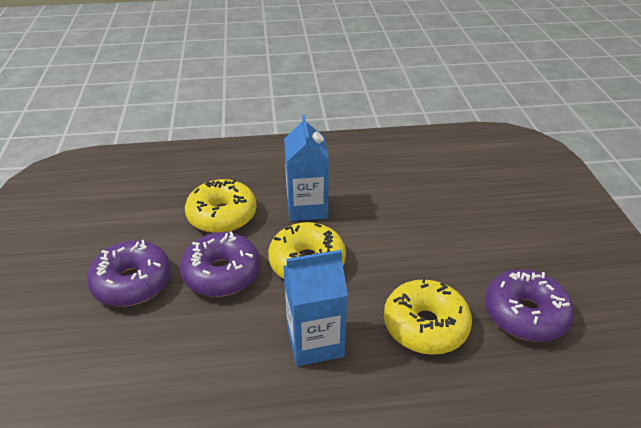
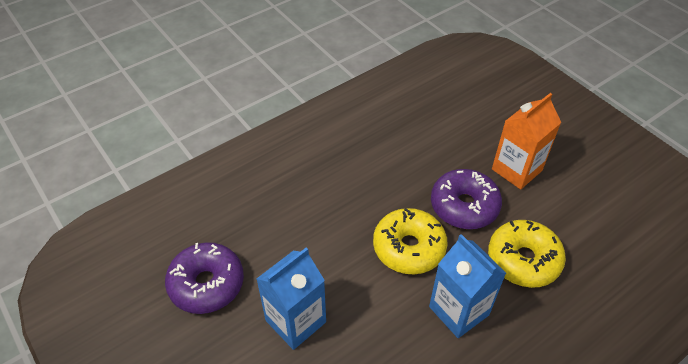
camera: 150 degrees right, 10 degrees up
purple donut [87,240,171,307] -> orange carton [492,93,561,189]
blue carton [283,250,348,366] -> blue carton moved to [257,247,326,350]
yellow donut [384,277,472,355] -> none

